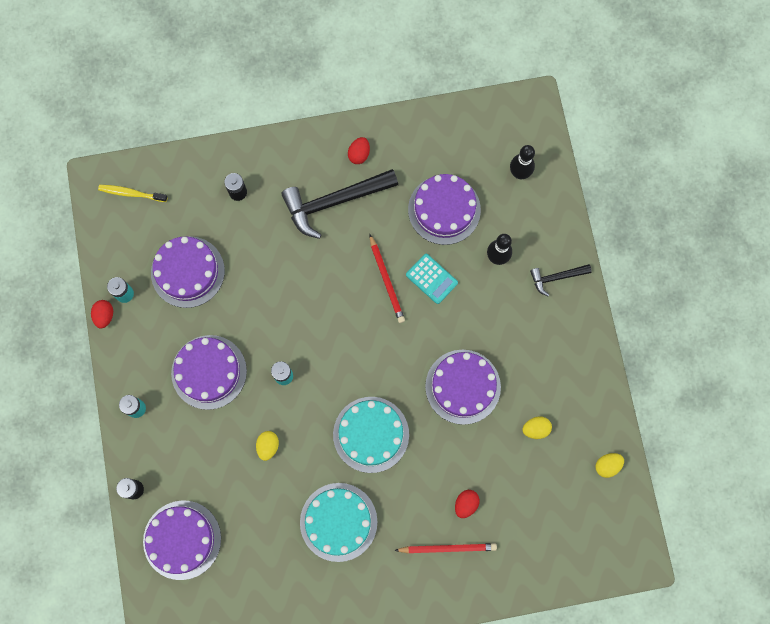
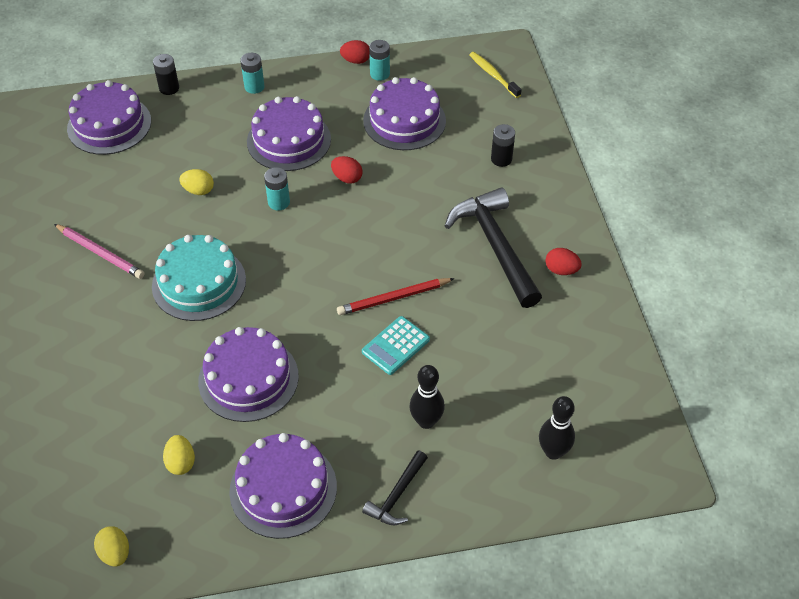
camera: 90 degrees right, 25 degrees down
yellow toothbrush [98,185,167,202] -> yellow toothbrush turned 45 degrees counterclockwise [469,52,522,98]
turquoise cake [300,483,378,562] -> pink pencil [54,224,144,279]
red pencil [394,543,497,554] -> none
purple cake [408,174,481,245] -> purple cake moved to [229,433,337,539]
red egg [455,490,480,518] -> red egg moved to [331,156,363,184]
black hammer [530,264,592,296] -> black hammer turned 135 degrees counterclockwise [362,450,428,525]

